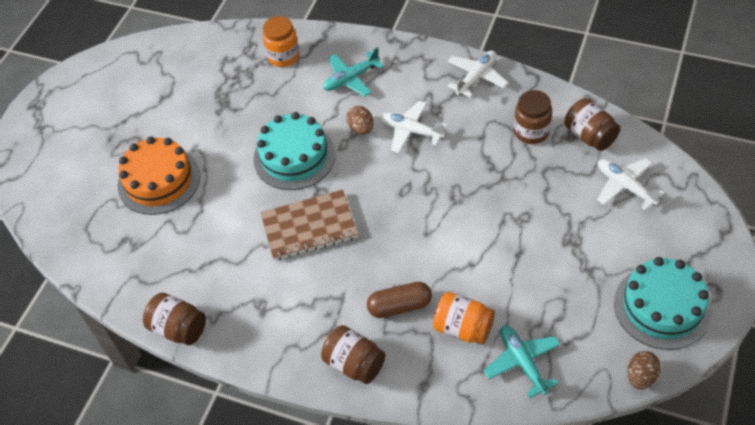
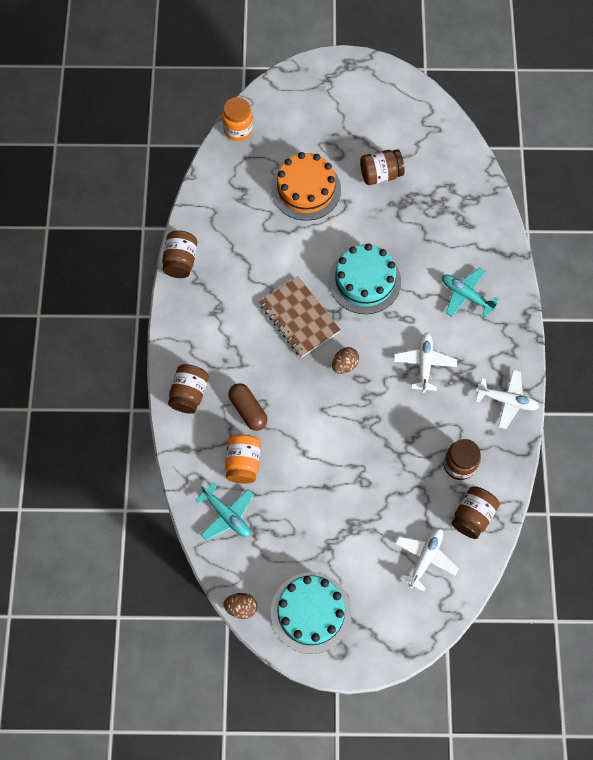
camera: 65 degrees right, 15 degrees up
orange jar [263,16,299,67] -> orange jar moved to [222,97,253,141]
brown egg [346,106,374,135] -> brown egg moved to [332,347,359,374]
turquoise plane [484,326,561,398] -> turquoise plane turned 90 degrees clockwise [195,482,254,541]
none -> brown jar [360,149,405,185]

